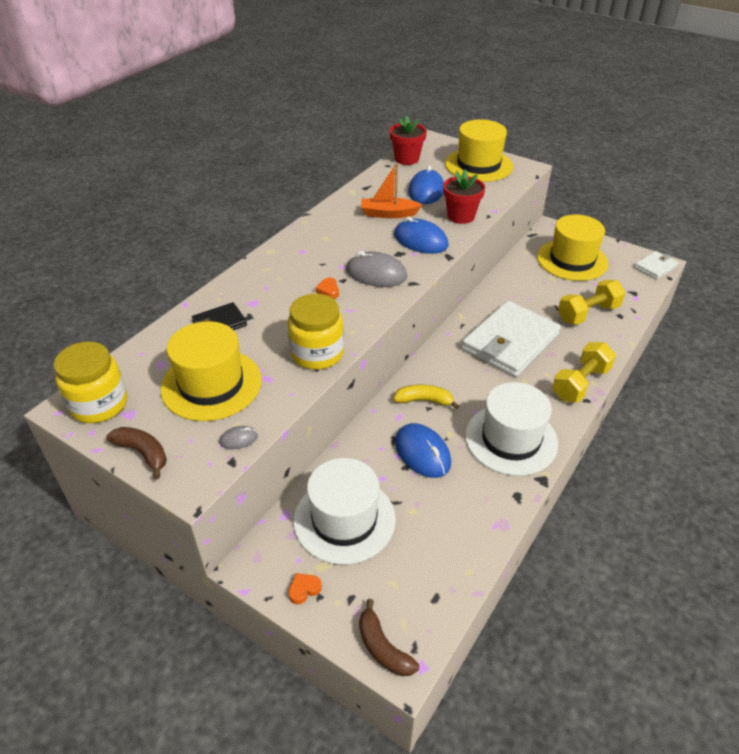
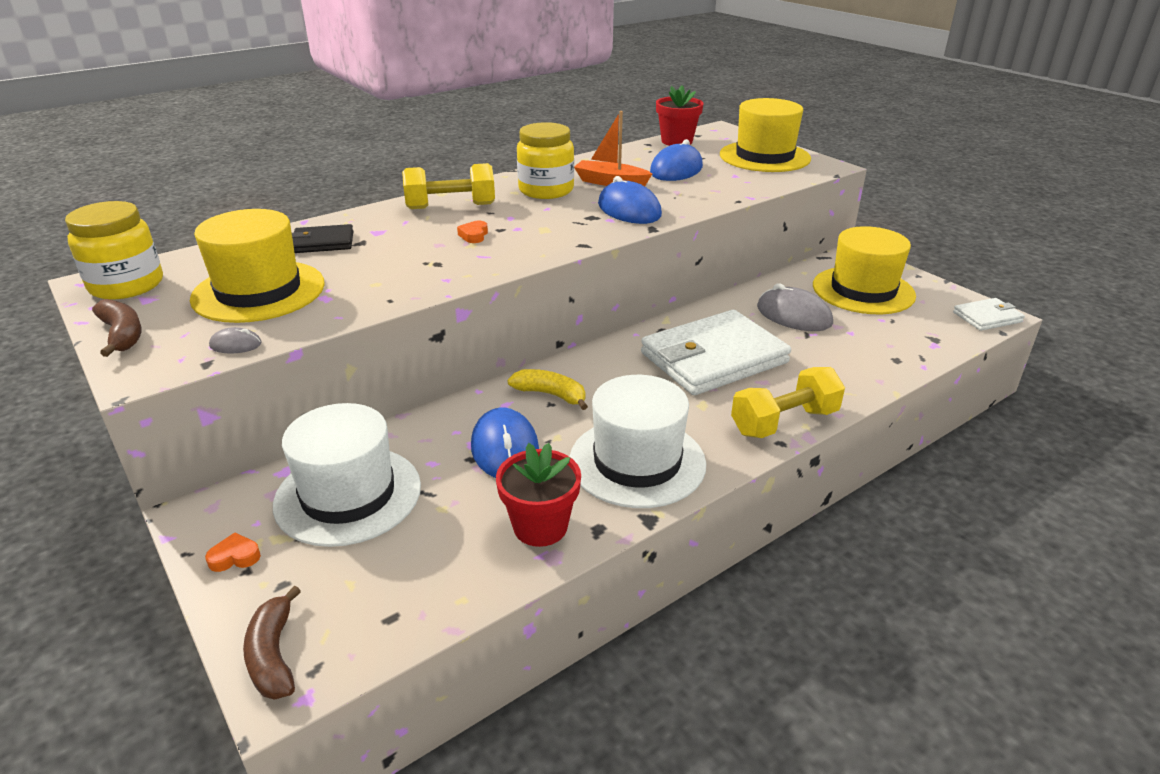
camera: 20 degrees right, 10 degrees down
yellow jar [287,294,344,370] -> yellow jar moved to [517,122,574,199]
grey mouse [346,251,407,287] -> grey mouse moved to [757,283,833,331]
red flower pot [443,170,485,224] -> red flower pot moved to [496,443,581,547]
yellow dumbbell [558,280,625,325] -> yellow dumbbell moved to [402,163,495,209]

